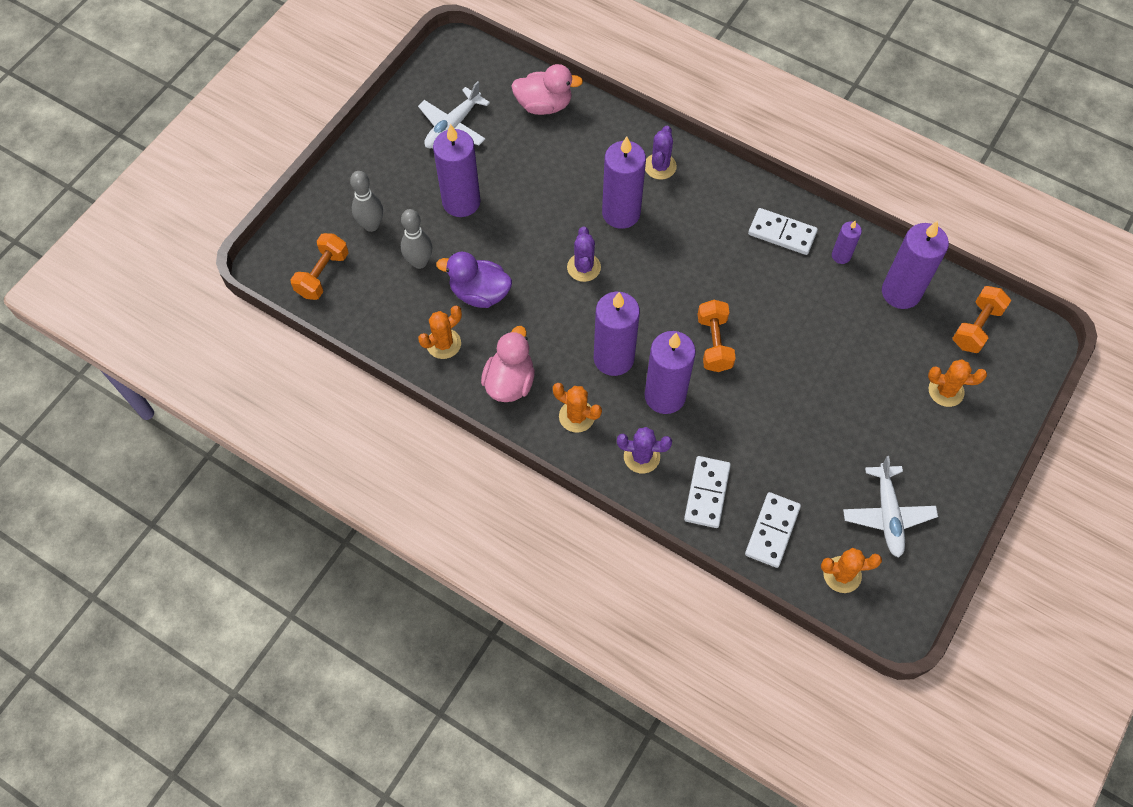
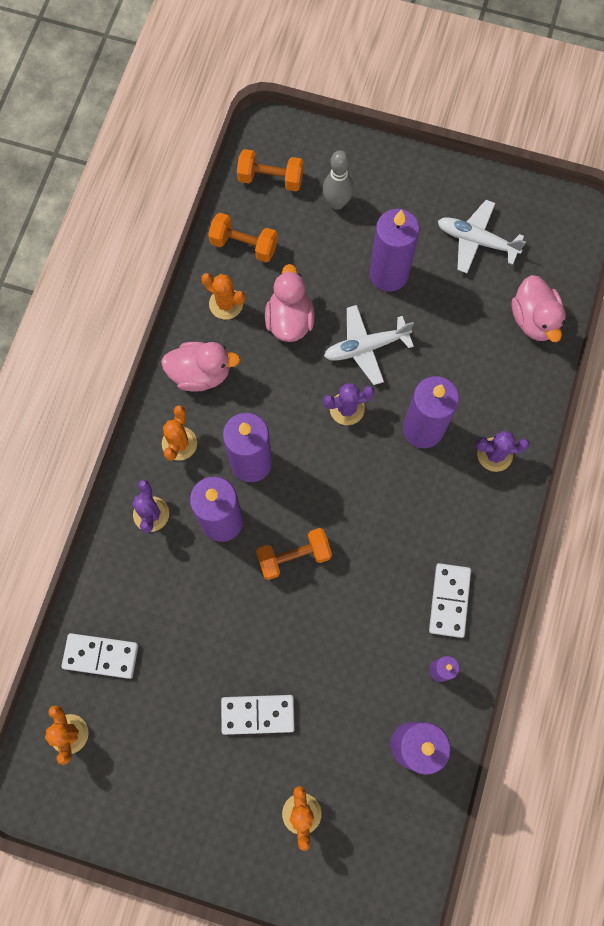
camera: 75 degrees right, 10 degrees up
grey bowling pin [401,209,432,269] -> none
purple duck [436,251,512,308] -> pink duck [265,264,315,342]
white domino [684,456,731,528] -> white domino moved to [221,695,295,735]
white plane [843,456,938,558] -> white plane moved to [324,305,414,385]
orange dumbbell [953,286,1011,353] -> orange dumbbell moved to [208,213,278,262]

